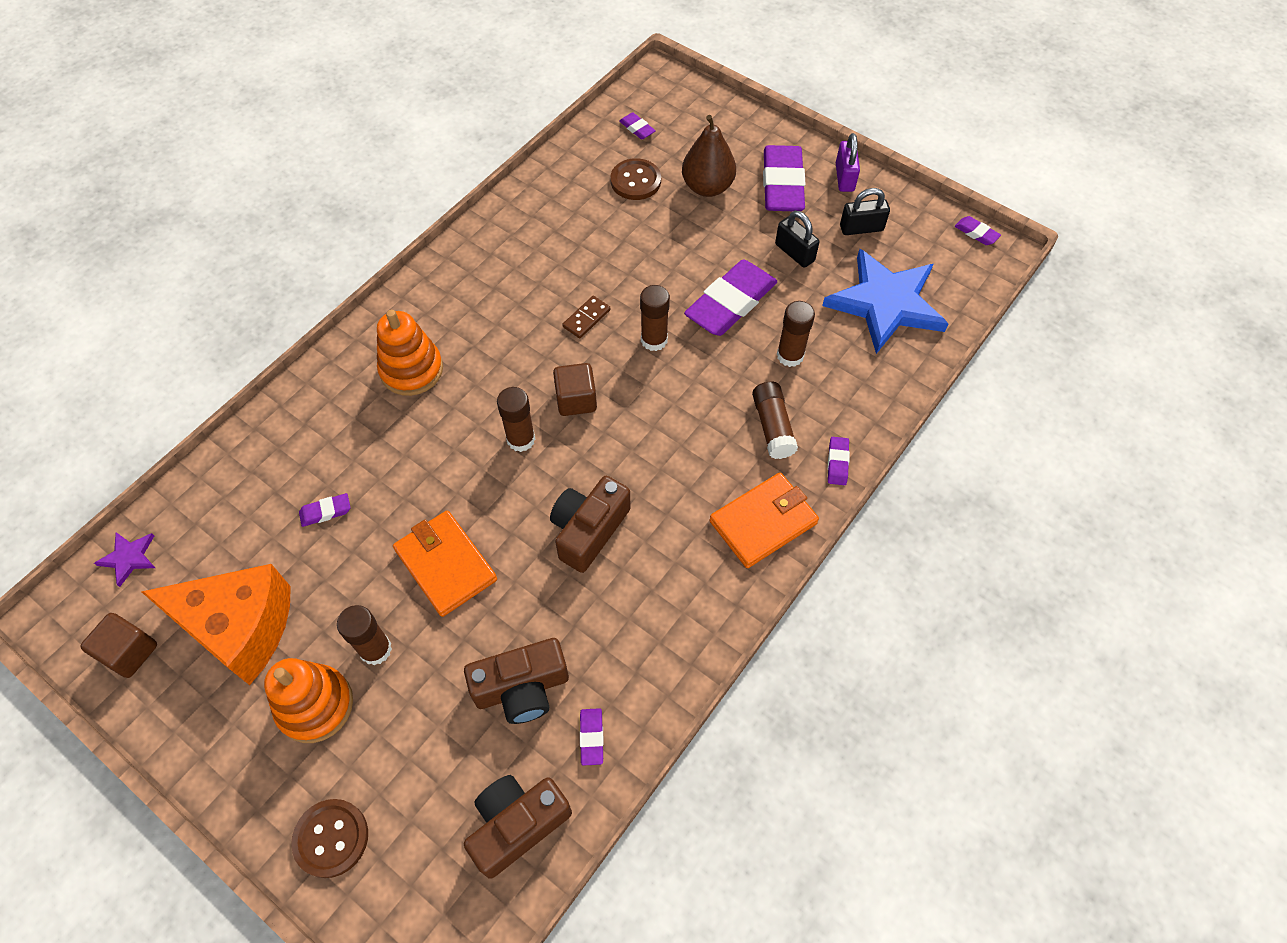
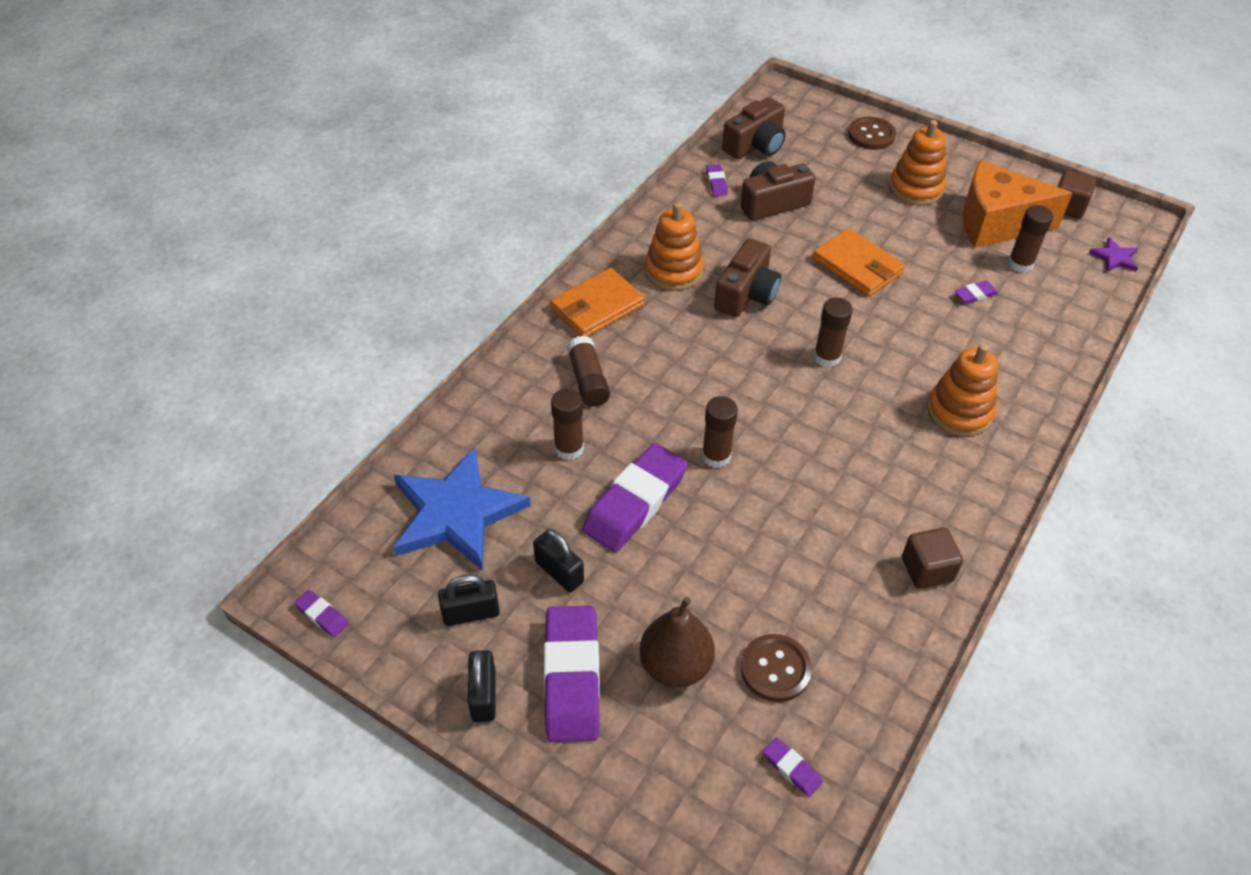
camera: 175 degrees right, 10 degrees down
brown glue stick [337,605,392,665] -> brown glue stick moved to [1008,205,1053,273]
brown cube [553,363,597,416] -> brown cube moved to [902,528,963,589]
brown domino [562,296,610,338] -> none
purple eraser [828,437,850,485] -> none
purple padlock [836,133,860,192] -> black padlock [468,650,496,722]
none -> orange stacking toy [645,202,704,291]

